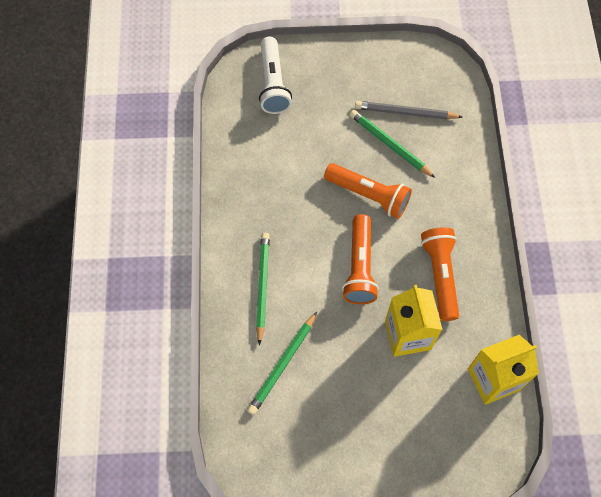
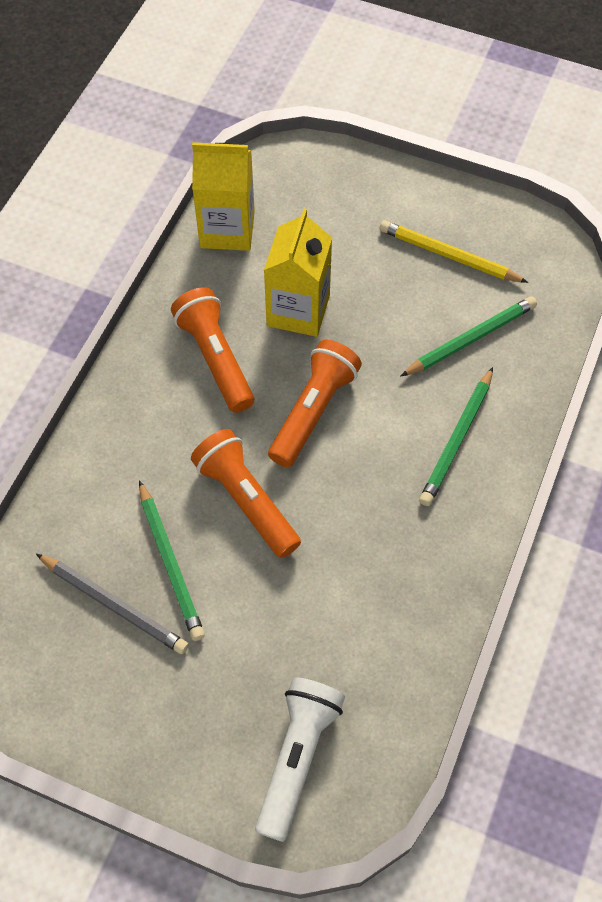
camera: 155 degrees left, 5 degrees down
orange flashlight [421,227,459,321] -> orange flashlight turned 135 degrees clockwise [171,287,254,413]
none -> yellow pencil [379,220,528,283]

